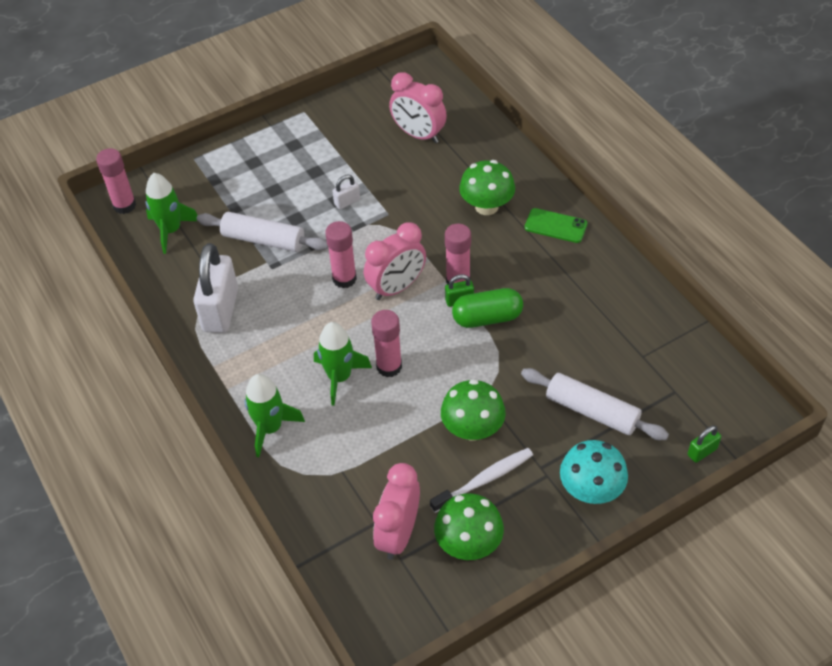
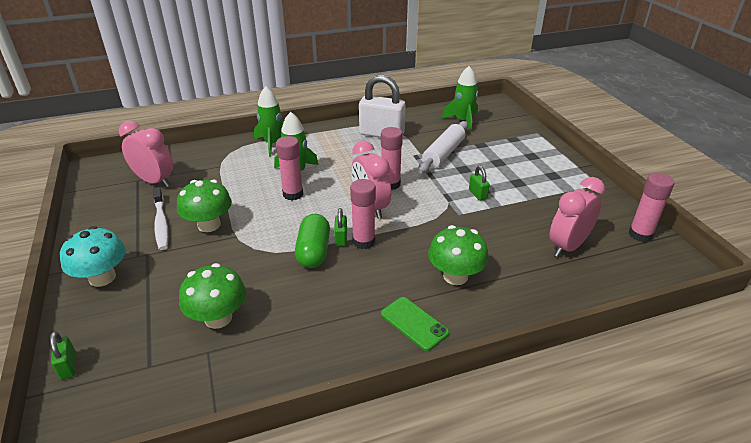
camera: 100 degrees right, 15 degrees down
pink glue stick [96,148,136,214] -> pink glue stick moved to [629,173,674,242]
white padlock [332,175,360,209] -> green padlock [469,166,490,201]
green mushroom [434,493,504,560] -> green mushroom moved to [179,263,246,329]
white rolling pin [521,368,669,440] -> none
green phone [525,208,587,243] -> green phone turned 75 degrees counterclockwise [381,297,449,351]

